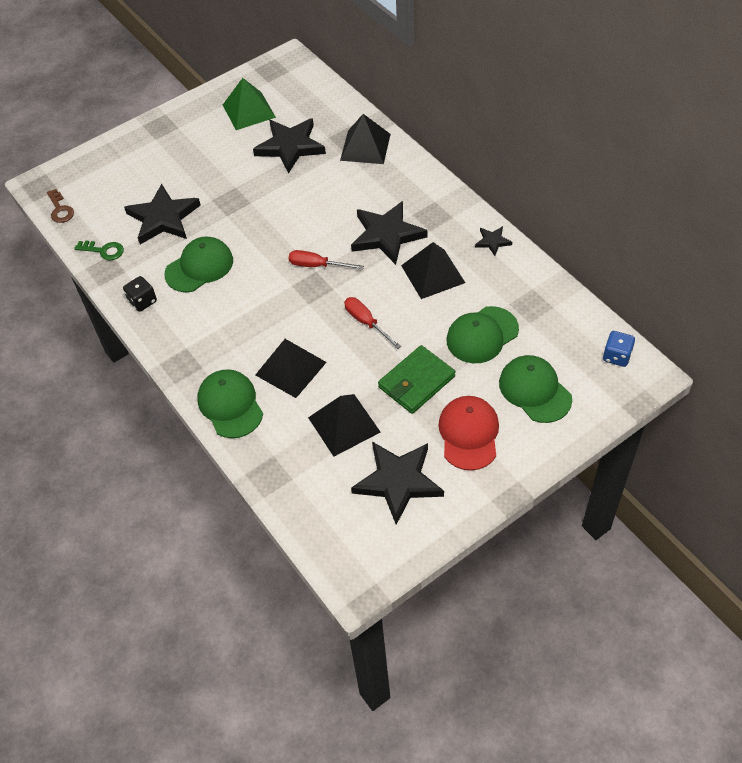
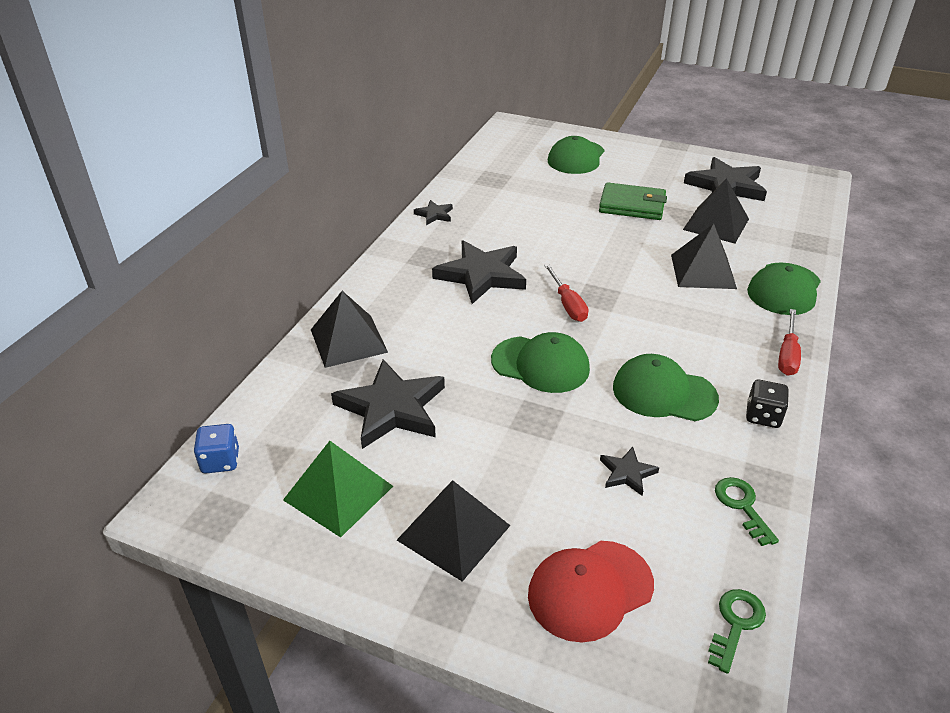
camera: 125 degrees left, 15 degrees down
brown key [47,189,74,223] -> green key [708,589,766,674]
black star [124,184,201,244] -> black star [600,447,659,496], size x0.47
red screwdriver [344,297,401,349] -> red screwdriver moved to [778,309,801,376]
black pyramid [401,242,465,299] -> black pyramid moved to [397,480,511,582]
red cap [438,396,499,471] -> red cap moved to [528,541,654,642]
green cap [446,306,519,363] -> green cap moved to [491,332,590,393]
blue dice [603,331,635,367] -> blue dice moved to [194,424,239,473]

